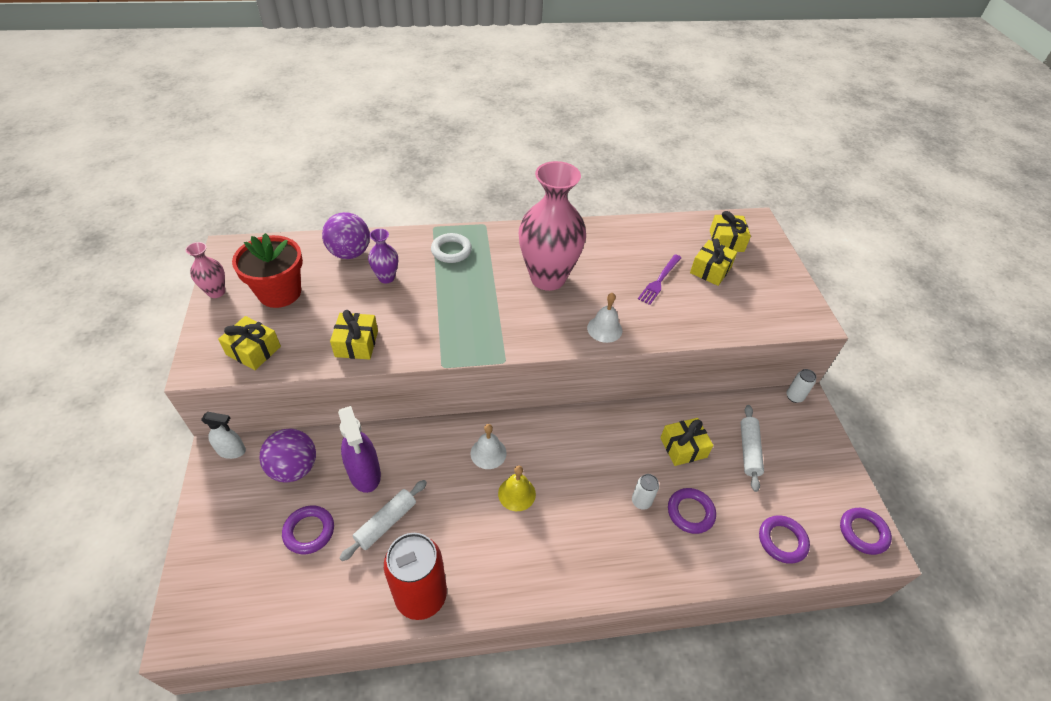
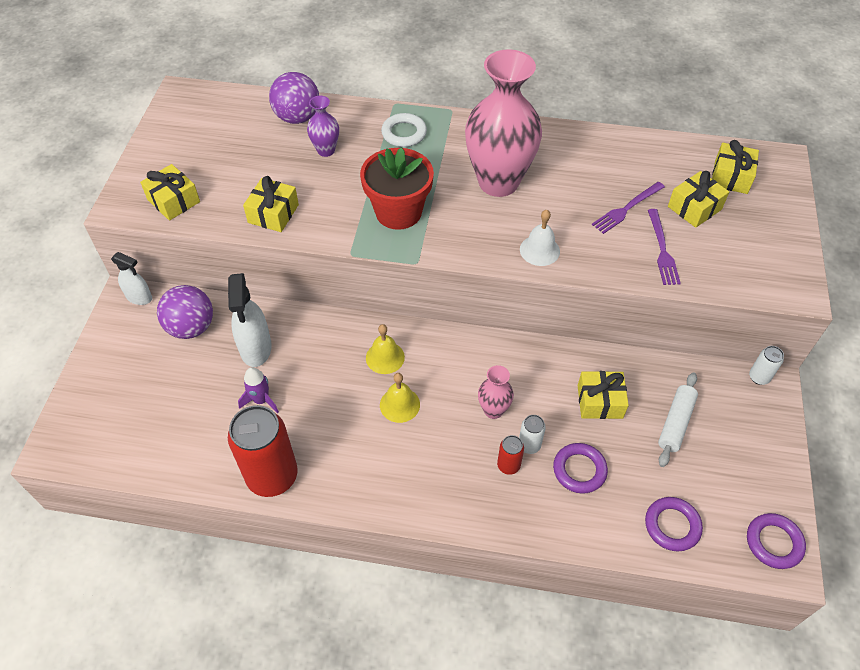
camera: 20 degrees right, 5 degrees up
pink vase [185,242,225,298] -> pink vase moved to [478,365,514,419]
red flower pot [232,233,303,308] -> red flower pot moved to [360,147,434,230]
purple ring [282,505,334,554] -> none
purple spray bottle [338,406,381,493] -> white spray bottle [228,273,272,367]
white rolling pin [340,480,427,561] -> purple rocket [238,367,279,413]
white bell [471,424,506,469] -> yellow bell [366,324,405,374]
none -> red can [497,435,524,475]
none -> purple fork [648,209,681,285]

